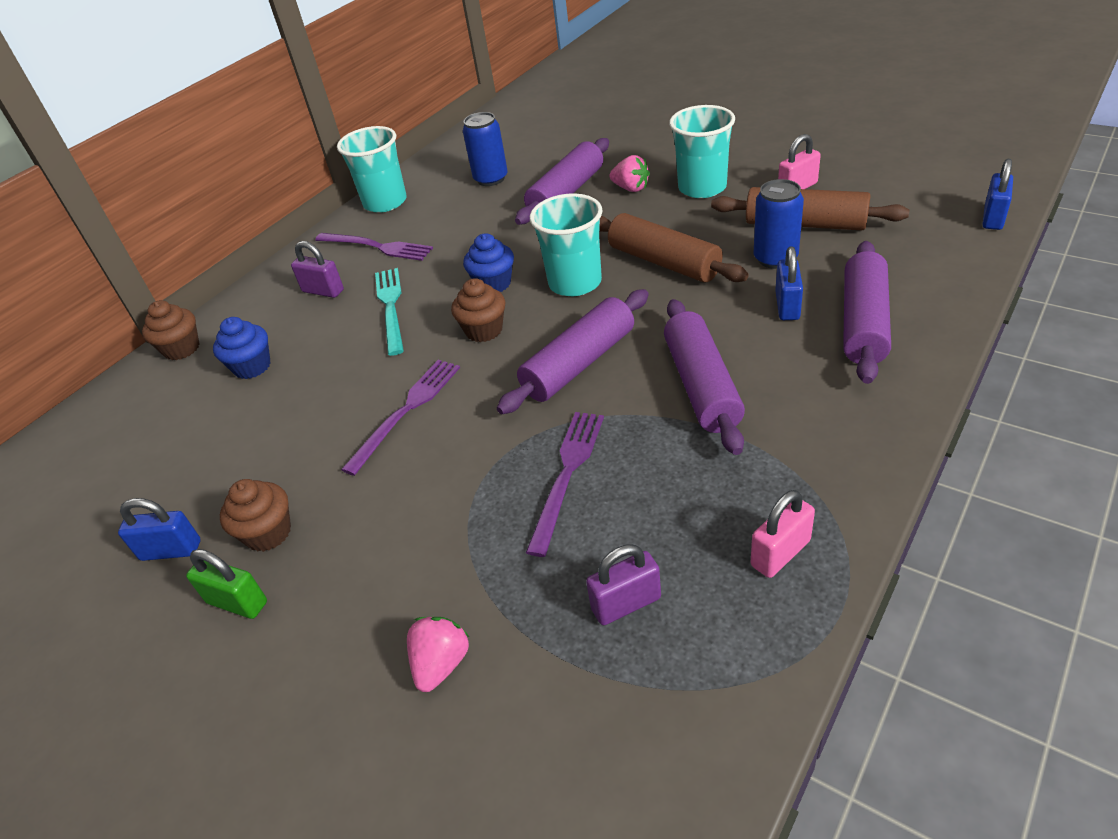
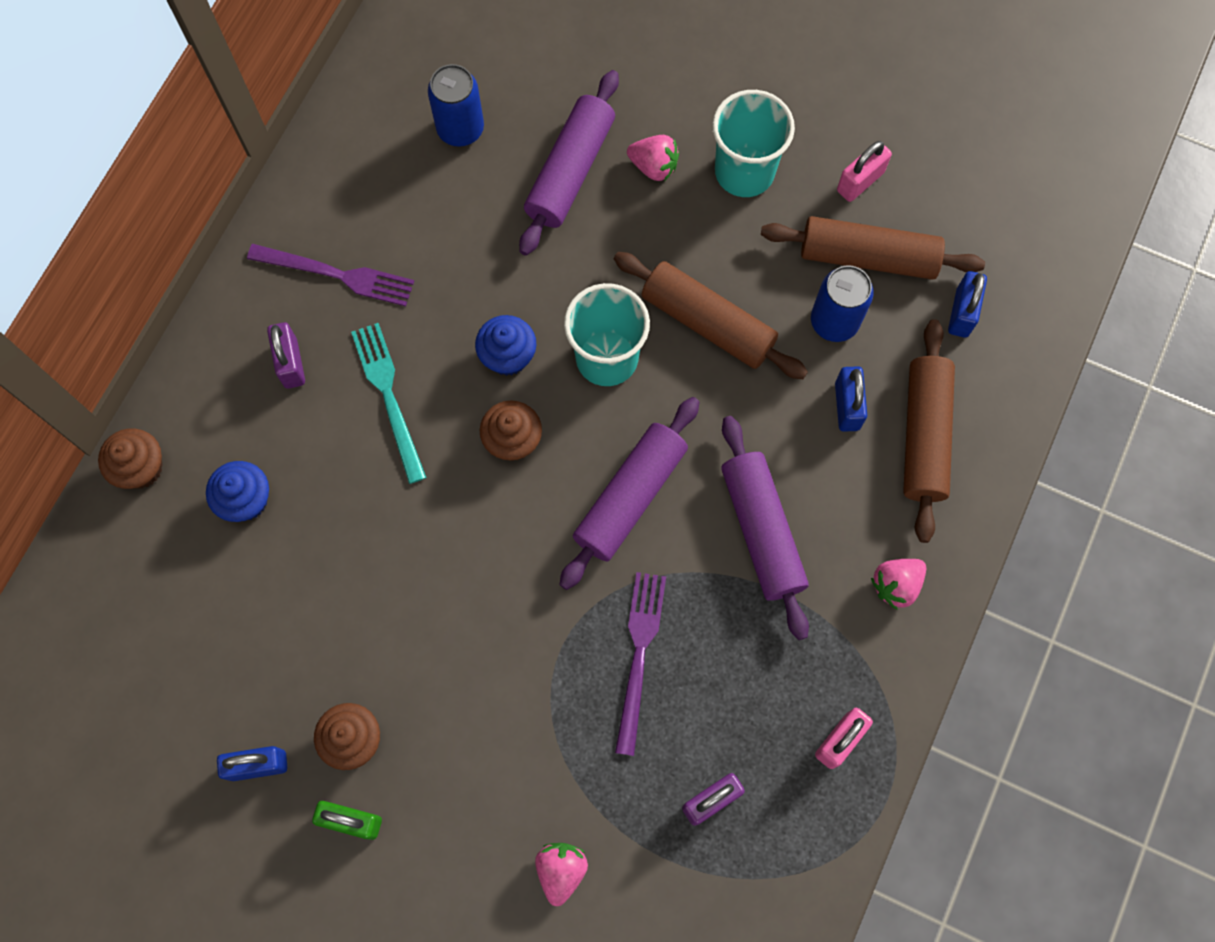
camera: 15 degrees left, 30 degrees up
purple padlock [291,241,344,298] -> purple padlock turned 60 degrees clockwise [267,322,305,389]
turquoise cup [337,126,407,213] -> none
purple fork [341,360,460,476] -> none
purple rolling pin [843,241,891,384] -> brown rolling pin [903,319,955,543]
blue padlock [983,159,1013,230] -> blue padlock moved to [948,271,987,338]
none -> pink strawberry [871,559,926,610]

